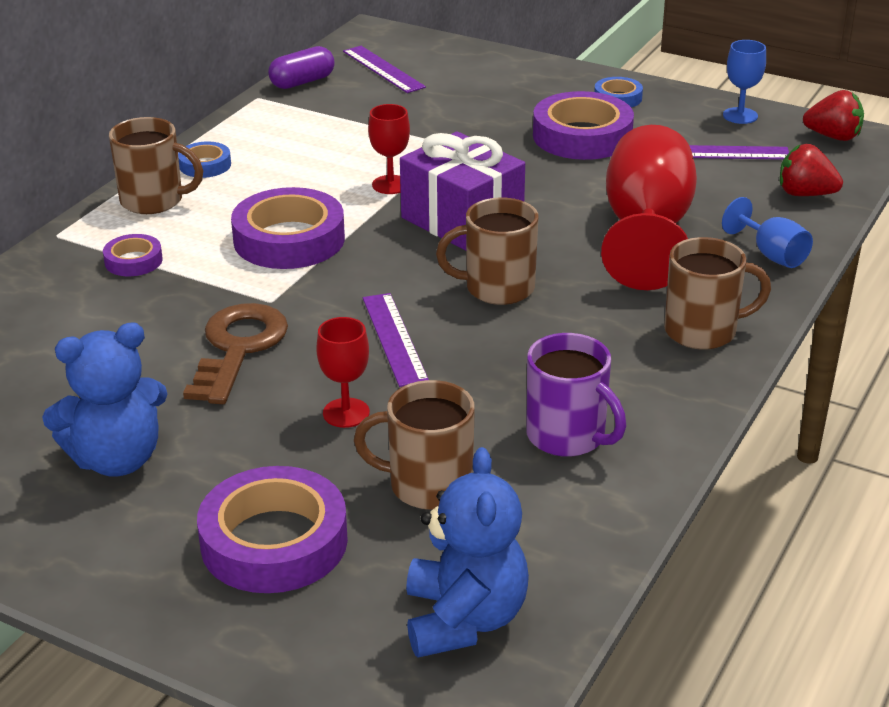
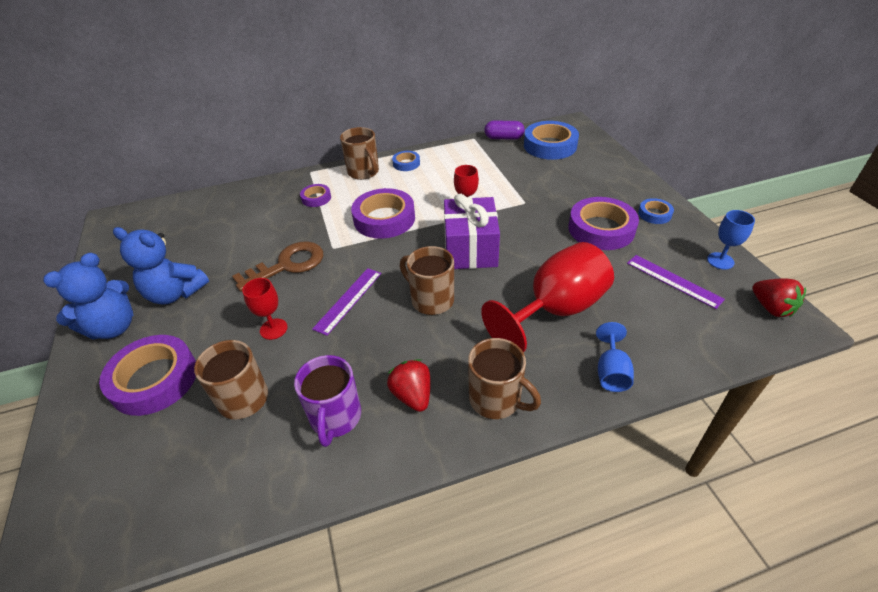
camera: 45 degrees right, 10 degrees up
purple ruler [343,46,426,93] -> blue tape [524,121,579,160]
blue teddy bear [406,447,529,658] -> blue teddy bear moved to [43,253,133,339]
red strawberry [780,144,843,196] -> red strawberry moved to [387,359,431,412]

